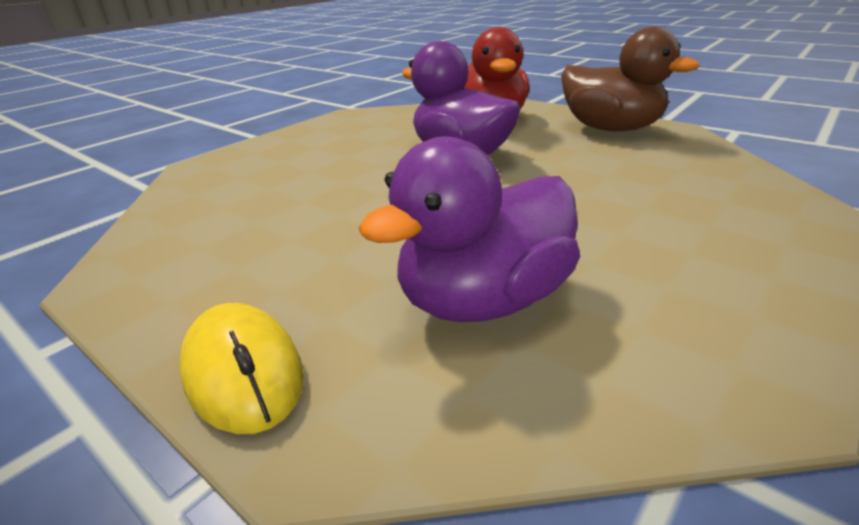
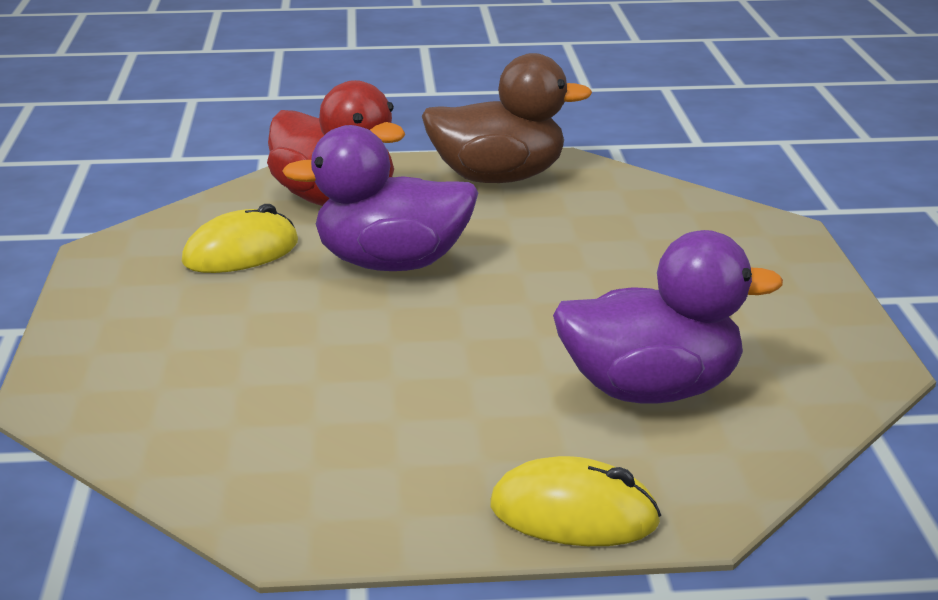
camera: 45 degrees left, 5 degrees down
purple duck [358,137,580,322] -> purple duck turned 105 degrees counterclockwise [553,230,783,404]
none -> yellow mouse [182,204,298,273]

